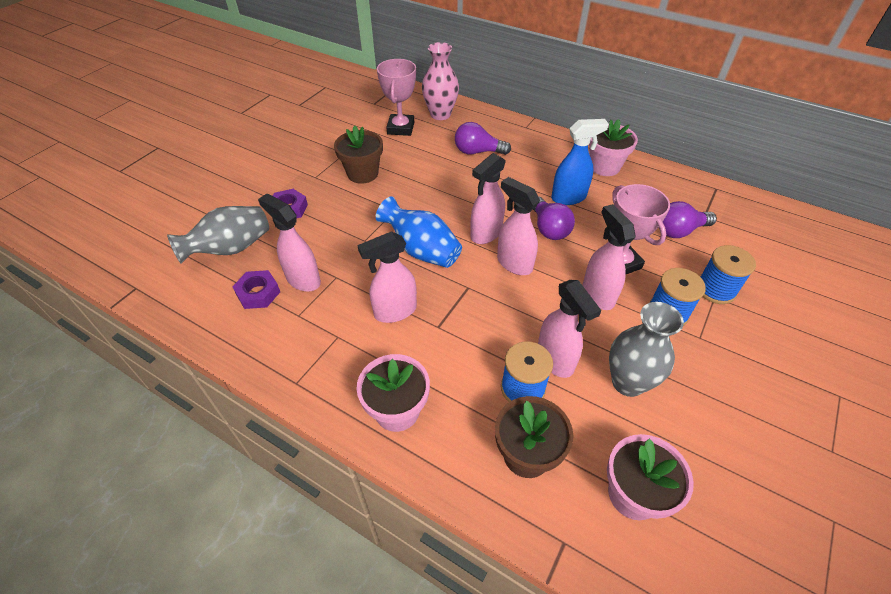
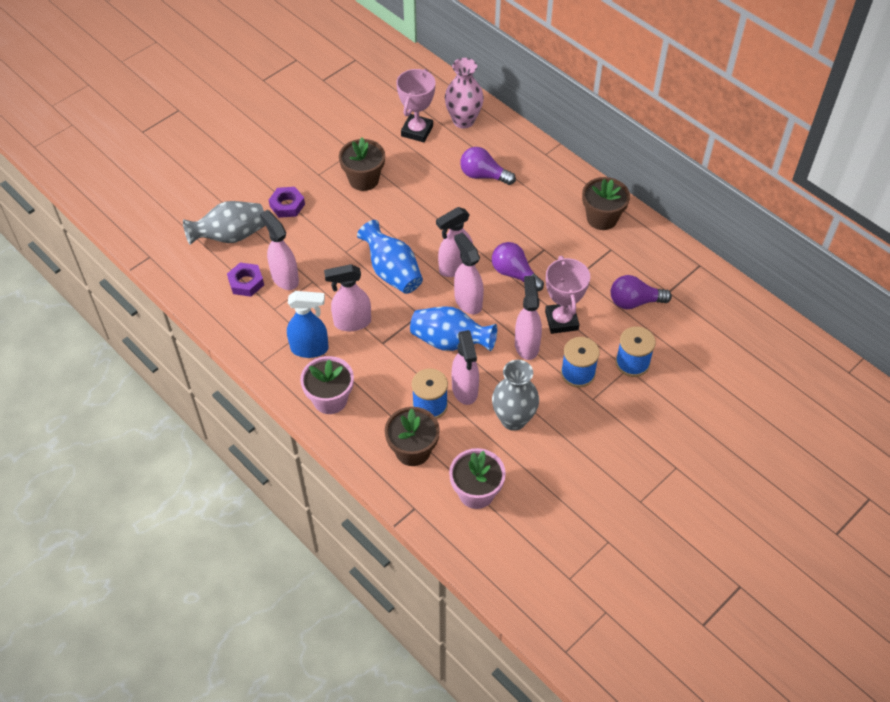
camera: 15 degrees right, 5 degrees up
purple light bulb [533,196,575,240] -> purple light bulb turned 135 degrees clockwise [492,242,544,291]
blue spray bottle [551,119,609,205] -> blue spray bottle moved to [287,291,329,358]
pink flower pot [589,119,638,176] -> brown flower pot [582,177,630,230]
none -> blue vase [410,306,497,351]

